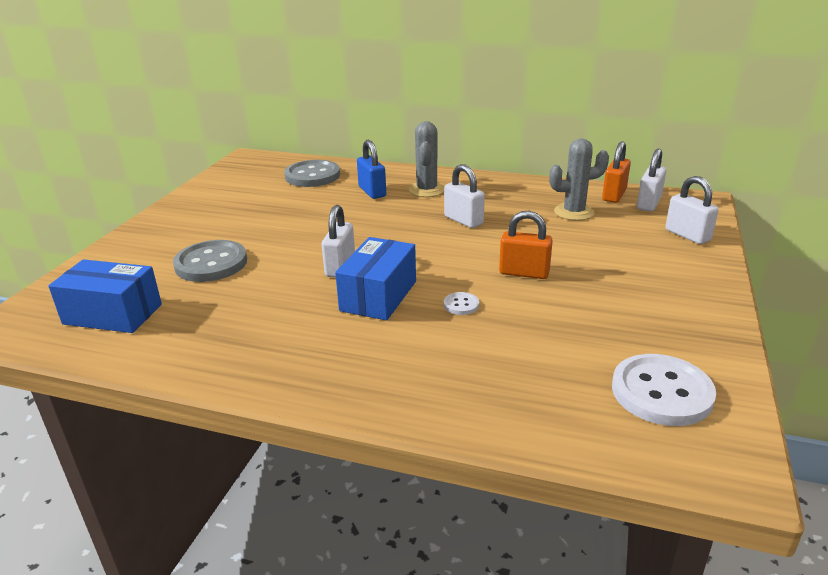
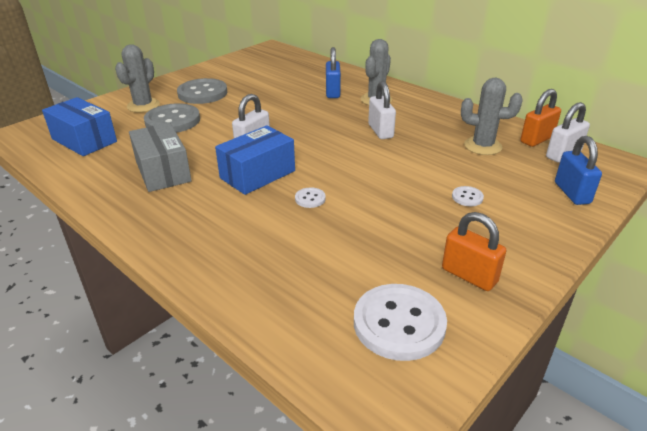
camera: 25 degrees right, 5 degrees up
grey button [284,160,340,187] -> grey button moved to [177,78,227,104]
orange padlock [499,211,553,279] -> orange padlock moved to [442,212,506,291]
white padlock [665,176,719,244] -> blue padlock [555,136,602,205]
none -> grey cactus [115,44,160,112]
none -> grey box [129,123,192,192]
none -> white button [452,186,484,206]

